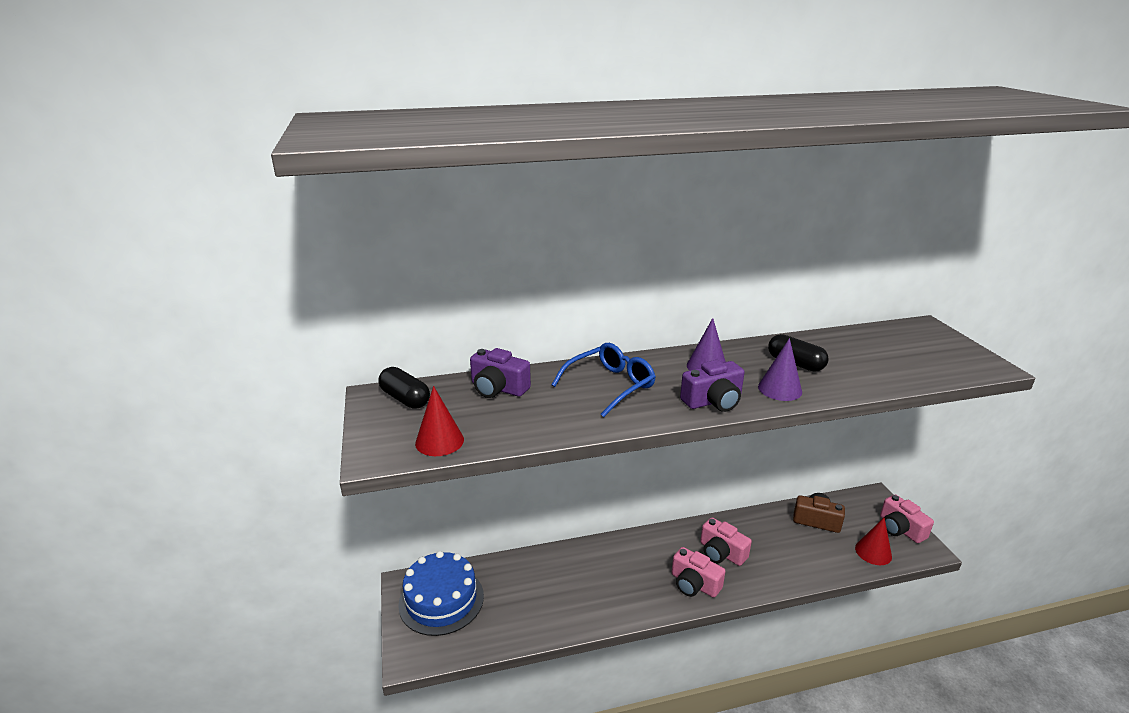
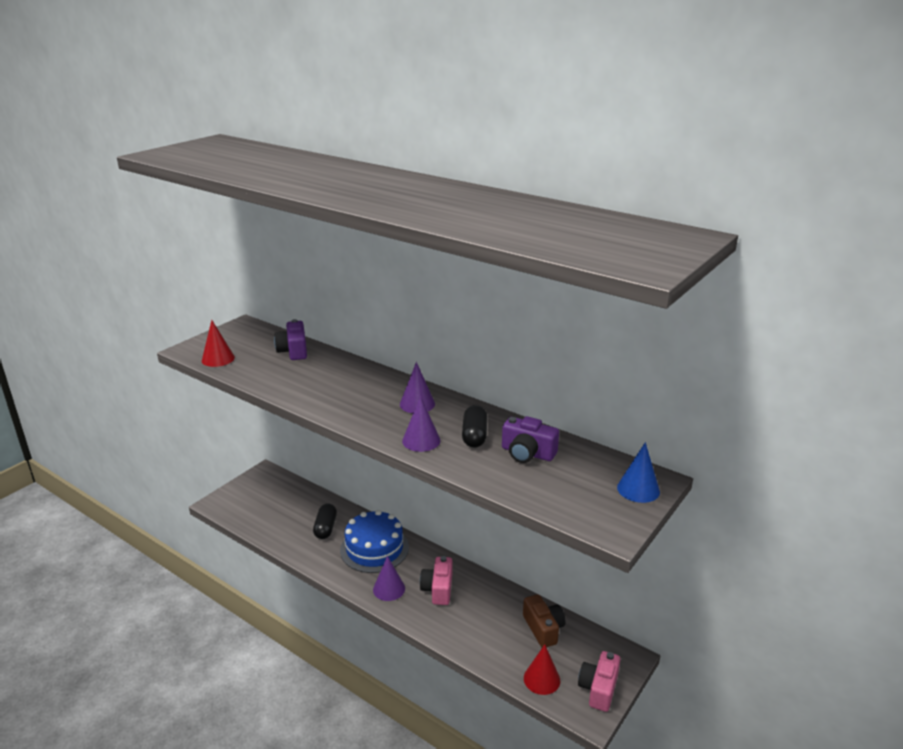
camera: 50 degrees right, 0 degrees up
black capsule [378,367,430,409] -> black capsule moved to [313,503,337,539]
blue cake [398,551,484,636] -> blue cake moved to [340,510,409,573]
blue glasses [551,343,656,417] -> none
pink camera [672,547,725,598] -> purple cone [373,556,405,601]
purple camera [680,360,745,412] -> purple camera moved to [502,416,559,463]
none -> blue cone [617,442,660,503]

